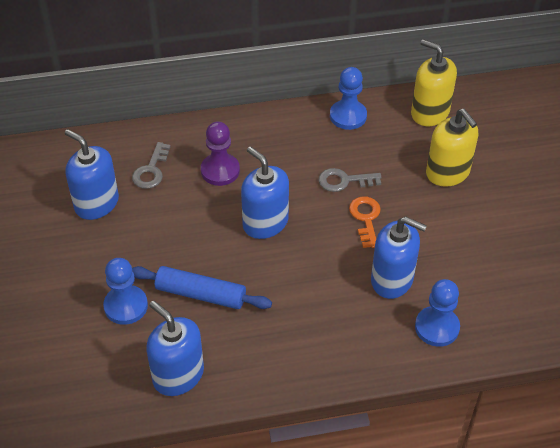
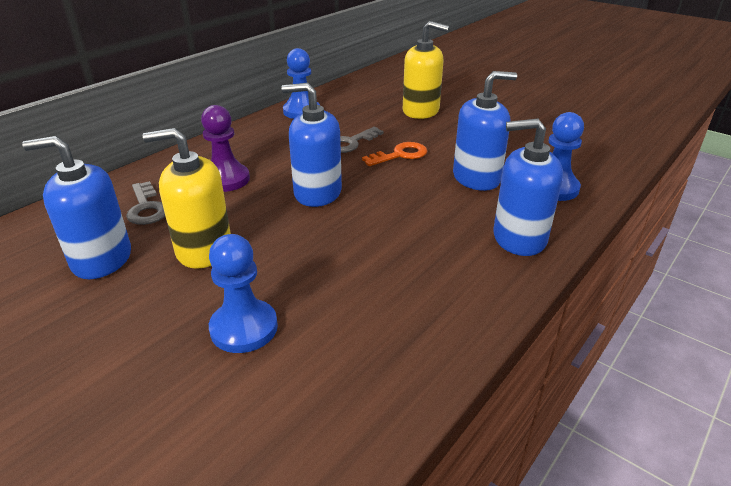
camera: 40 degrees left, 15 degrees down
blue rolling pin [132,266,272,309] -> none
blue soap dispenser [146,301,204,396] -> blue soap dispenser moved to [493,118,563,256]
orange key [349,196,381,248] -> orange key turned 105 degrees clockwise [362,142,427,166]
yellow soap dispenser [411,39,457,126] -> yellow soap dispenser moved to [143,128,231,269]

